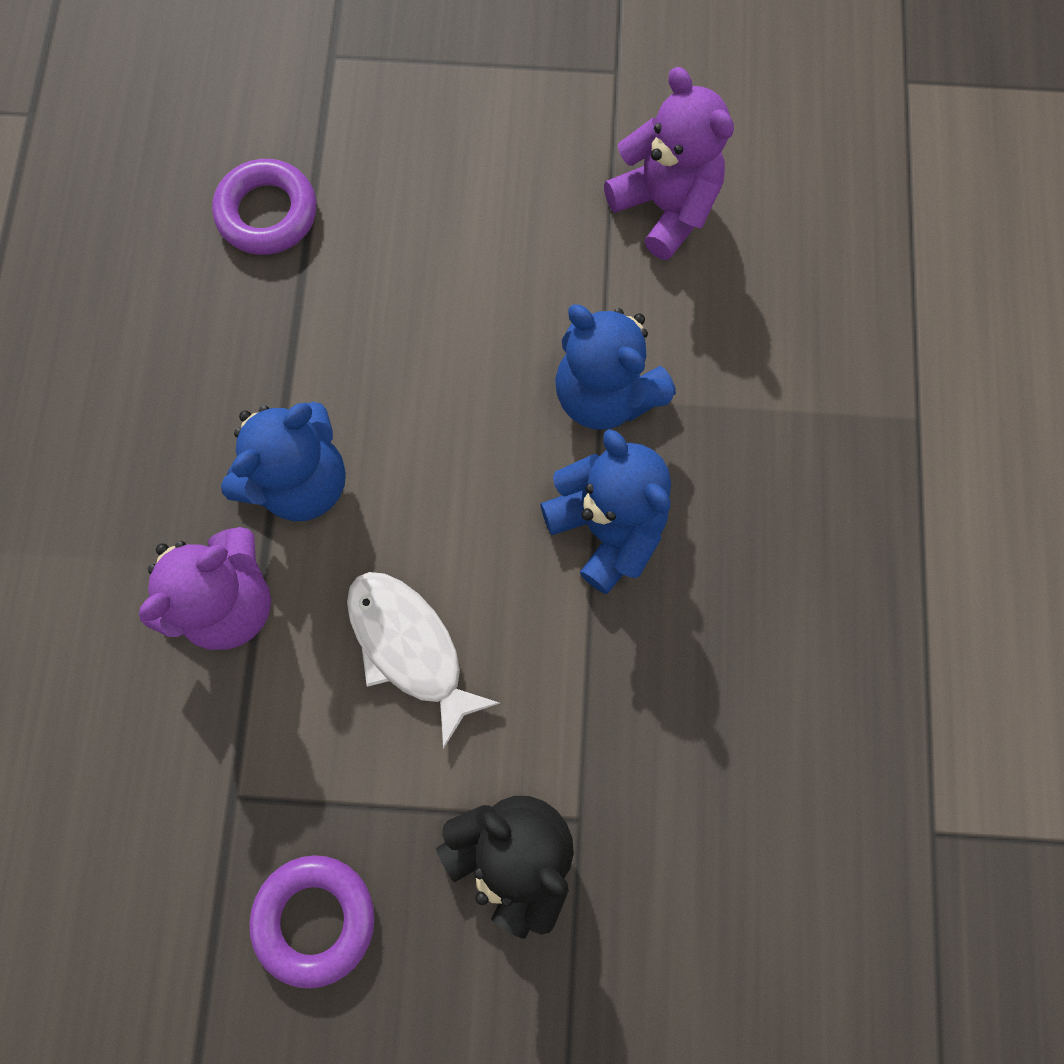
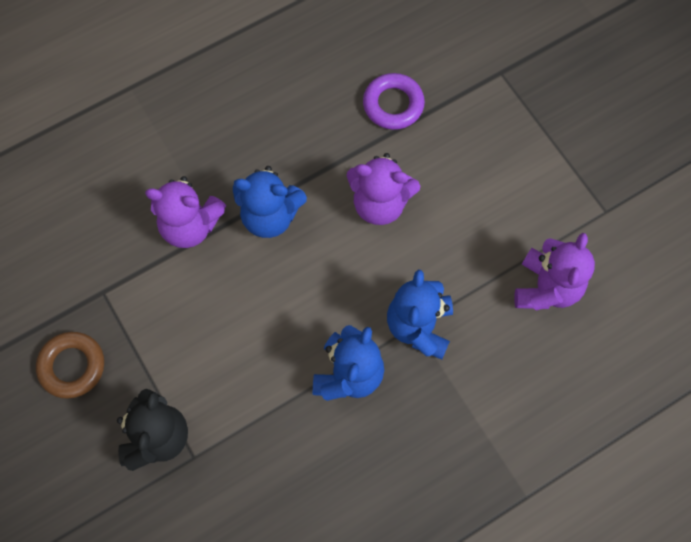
camera: 55 degrees right, 5 degrees down
purple ring [250,855,375,988] -> brown ring [36,332,104,398]
white fish [347,572,500,749] -> none
none -> purple teddy bear [347,153,420,225]

